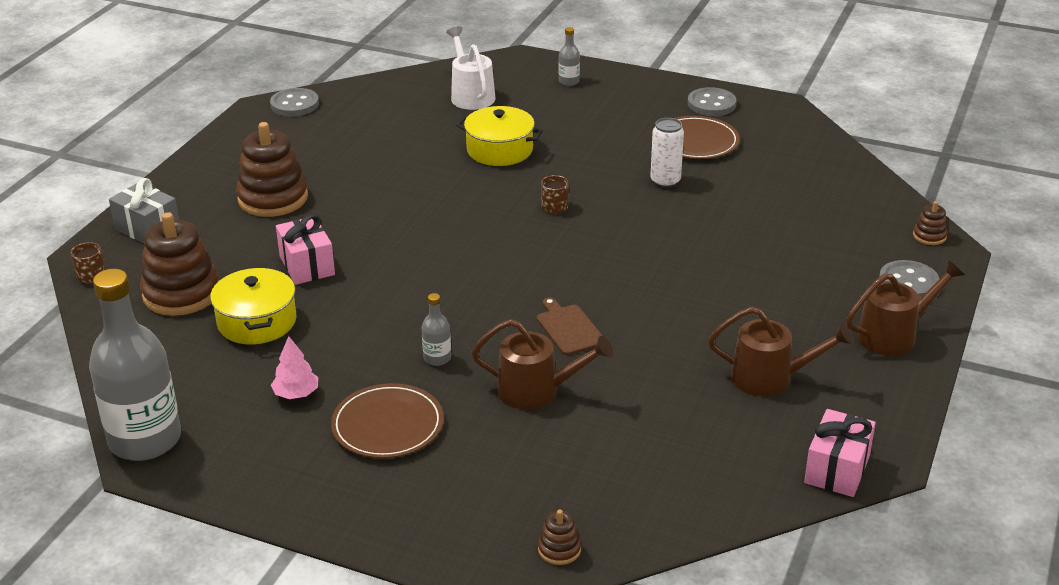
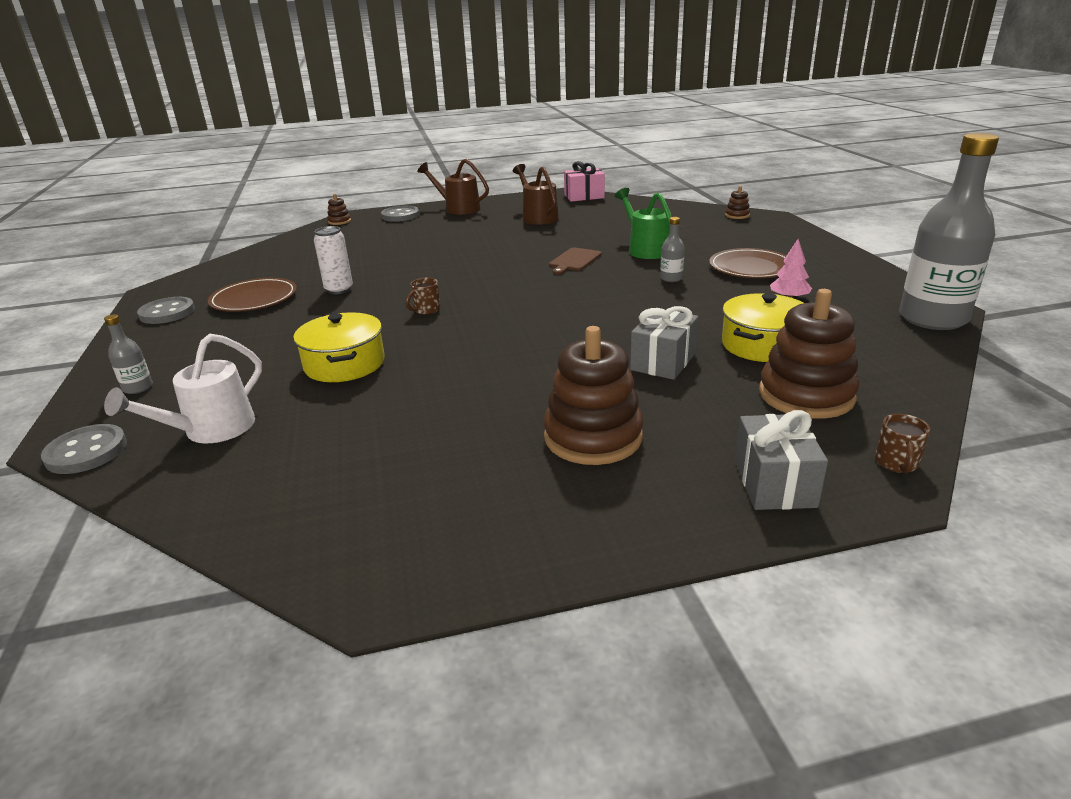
camera: 125 degrees left, 5 degrees down
grey button [270,88,319,117] -> grey button moved to [41,424,127,474]
pink gift [276,214,335,285] -> grey gift [630,306,698,380]
brown watering can [471,319,613,410] -> green watering can [615,188,672,259]

